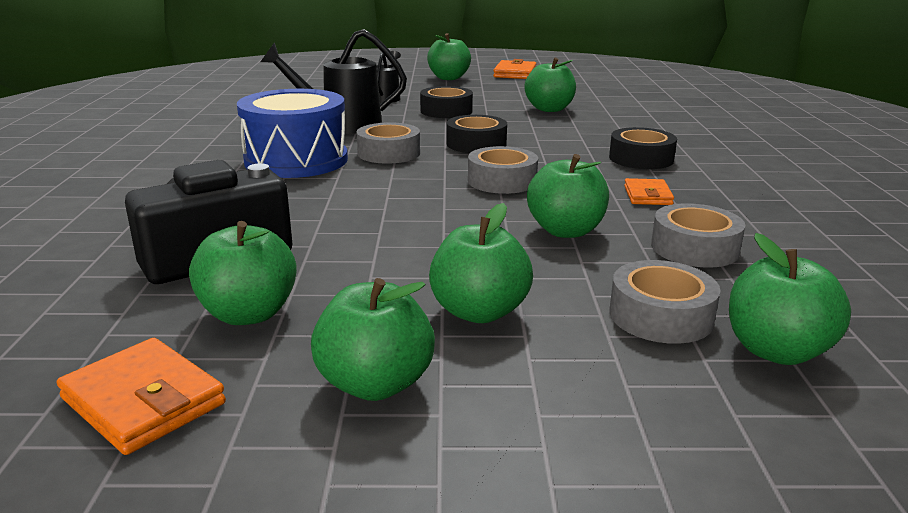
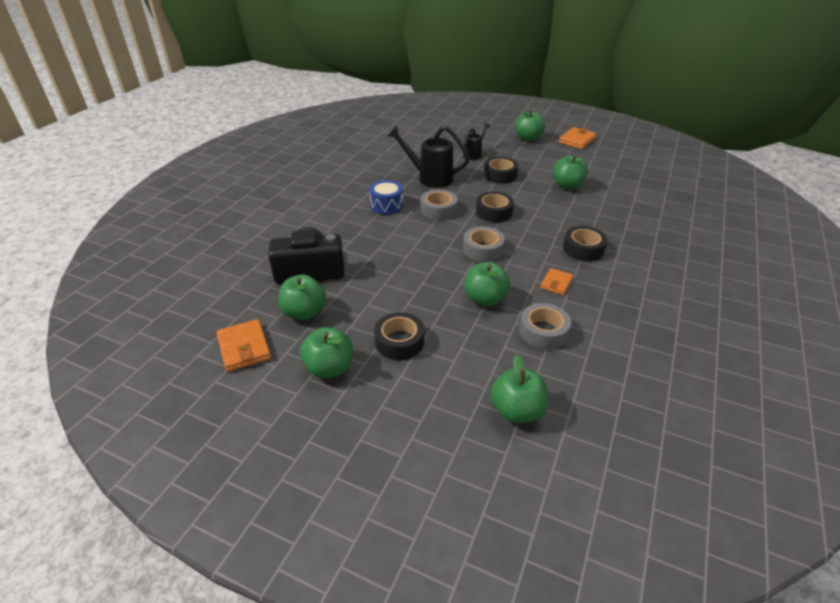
camera: 25 degrees right, 15 degrees up
blue drum [237,89,348,178] -> blue drum [369,180,403,215], size x0.58
green apple [429,203,533,323] -> black tape [374,312,424,360]
grey tape [609,260,720,344] -> none

